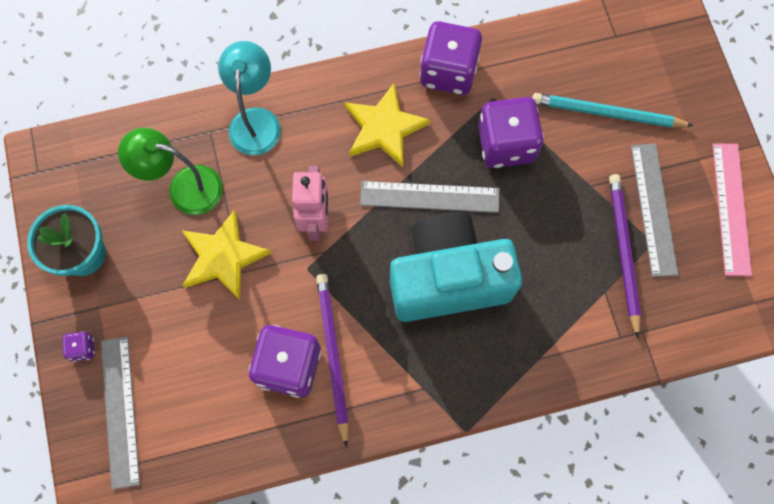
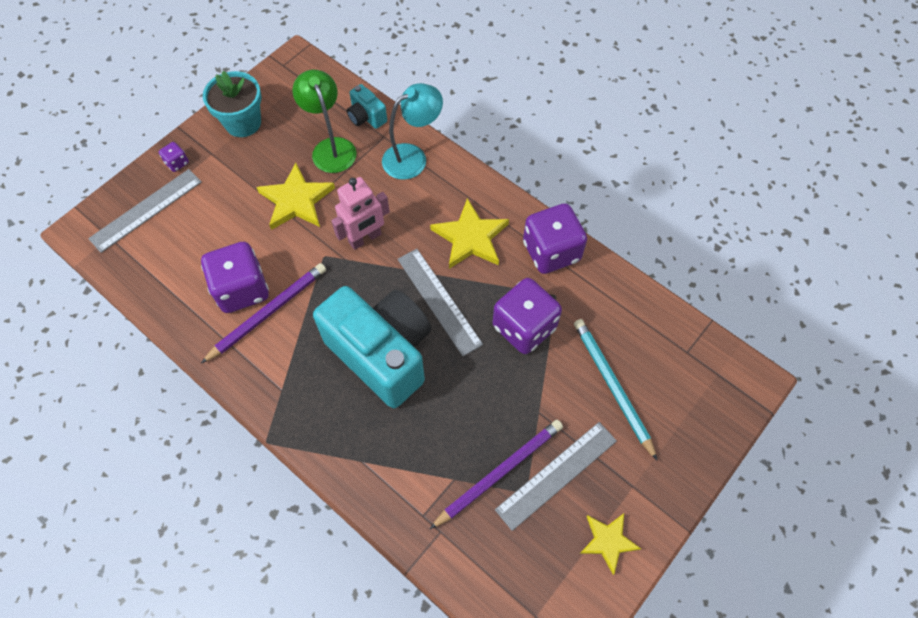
camera: 55 degrees right, 10 degrees down
pink ruler [713,143,752,276] -> yellow star [580,513,641,575]
none -> turquoise camera [347,84,387,129]

